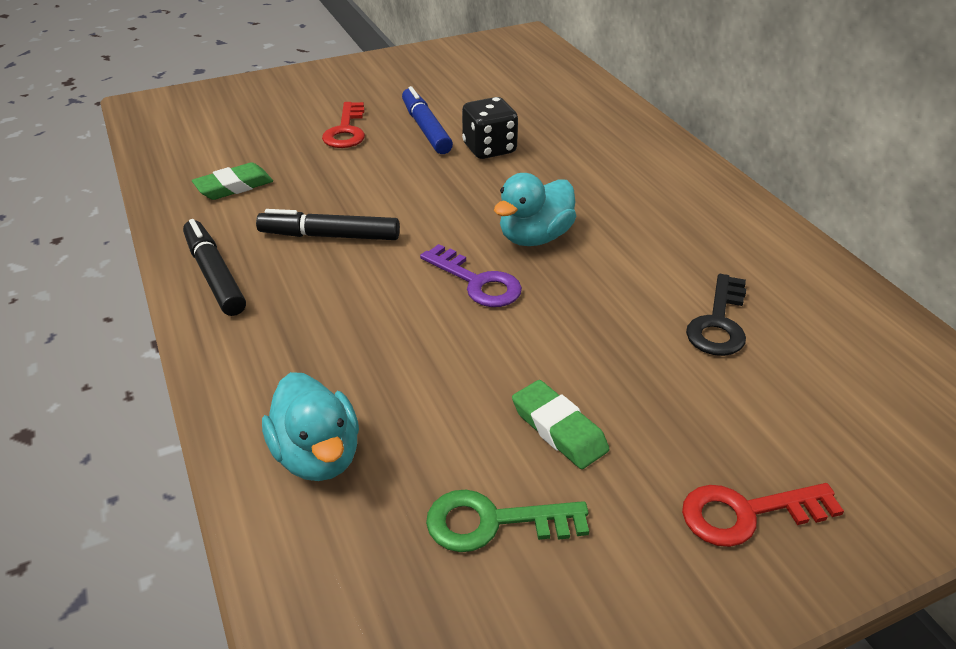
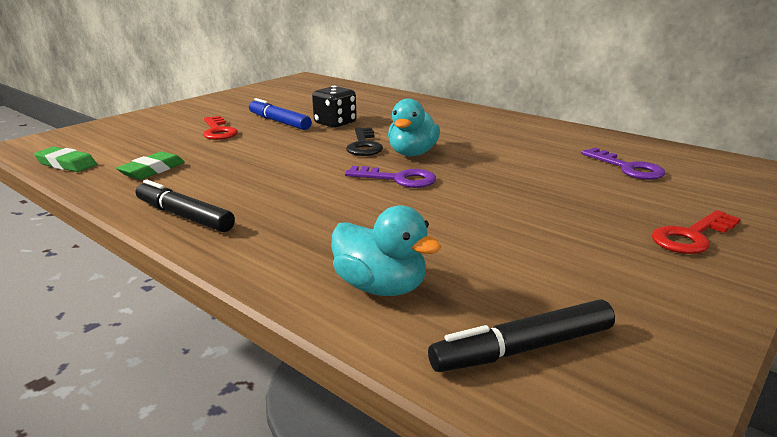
camera: 25 degrees left, 15 degrees down
black marker [256,209,400,240] -> black marker moved to [428,299,615,372]
green key [426,490,589,552] -> none
green eraser [512,380,609,469] -> green eraser moved to [34,147,97,172]
black key [686,274,746,356] -> black key moved to [346,128,383,156]
none -> purple key [581,148,665,180]

